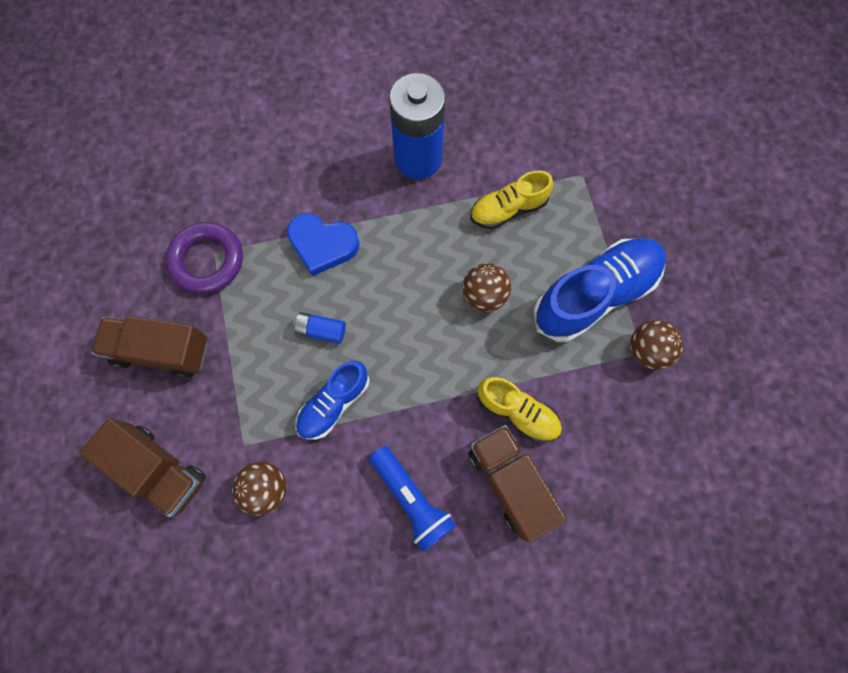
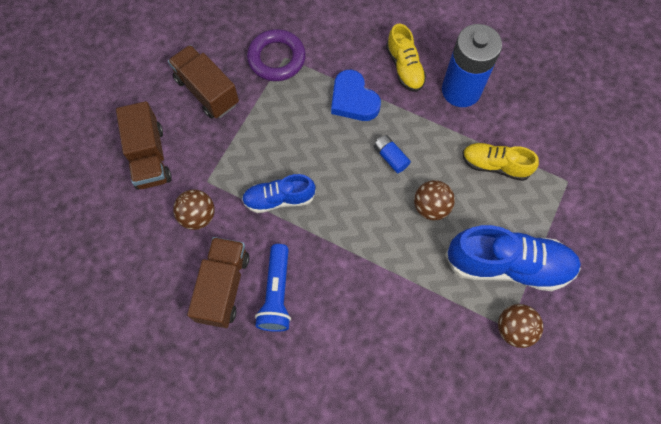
camera: 40 degrees right, 5 degrees down
blue battery [293,312,346,344] -> blue battery moved to [374,135,411,173]
brown truck [469,425,567,543] -> brown truck moved to [187,237,249,328]
yellow shoe [477,377,562,443] -> yellow shoe moved to [386,24,426,92]

